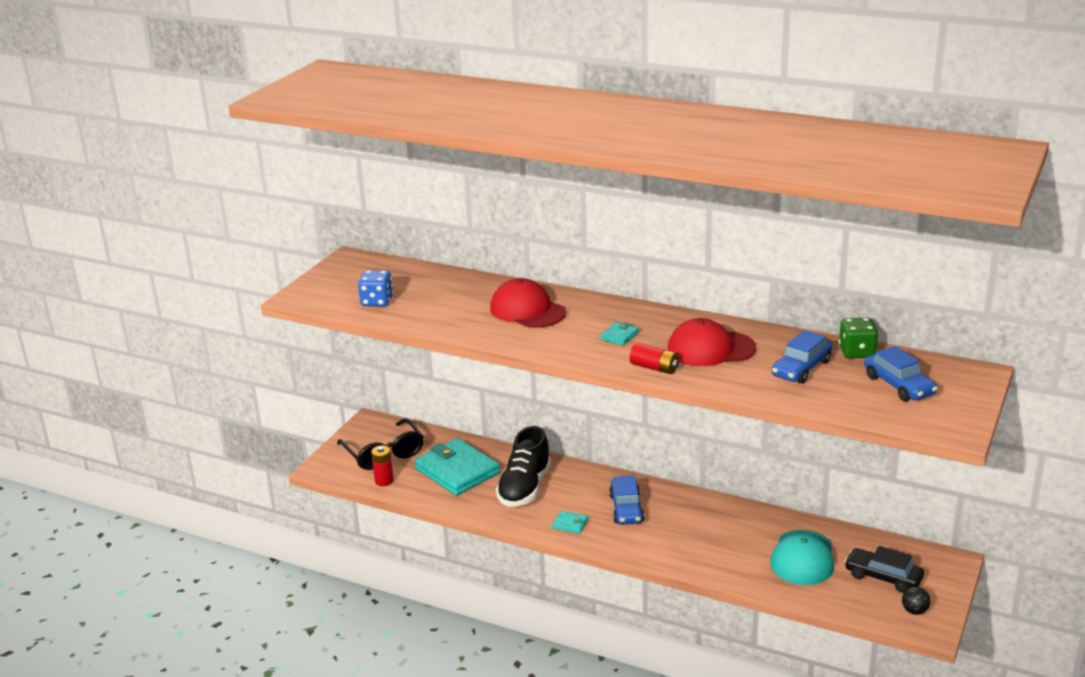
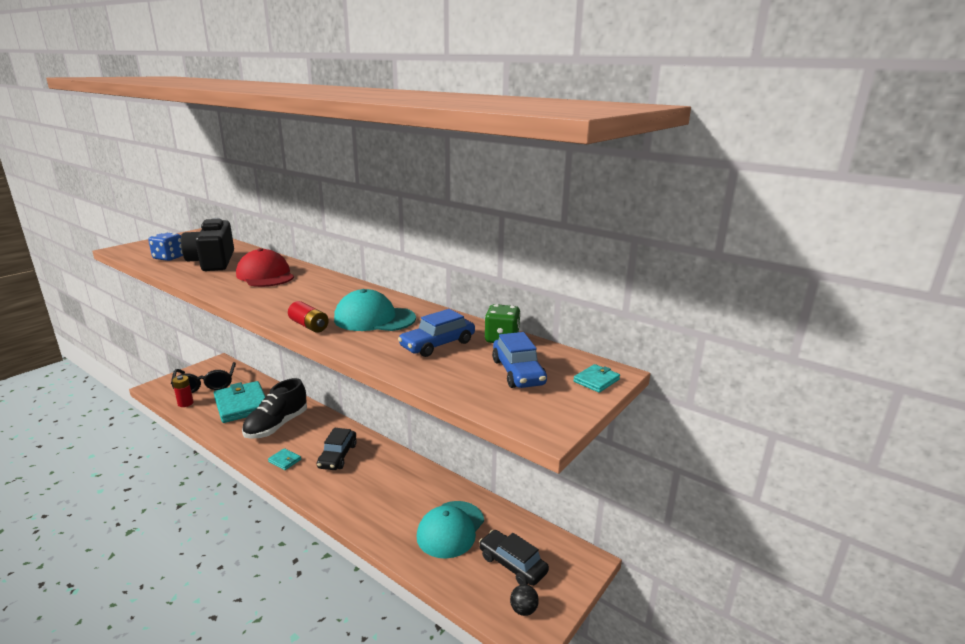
camera: 10 degrees right, 5 degrees down
turquoise wallet [600,322,639,345] -> turquoise wallet moved to [573,364,620,393]
blue car [609,475,644,525] -> black car [317,428,357,470]
red cap [668,318,756,366] -> turquoise cap [334,289,416,331]
none -> black camera [181,218,234,271]

